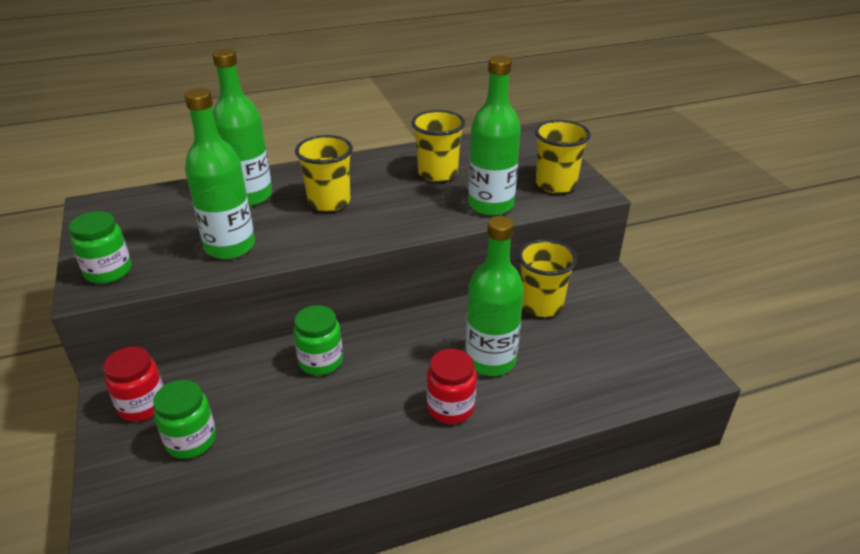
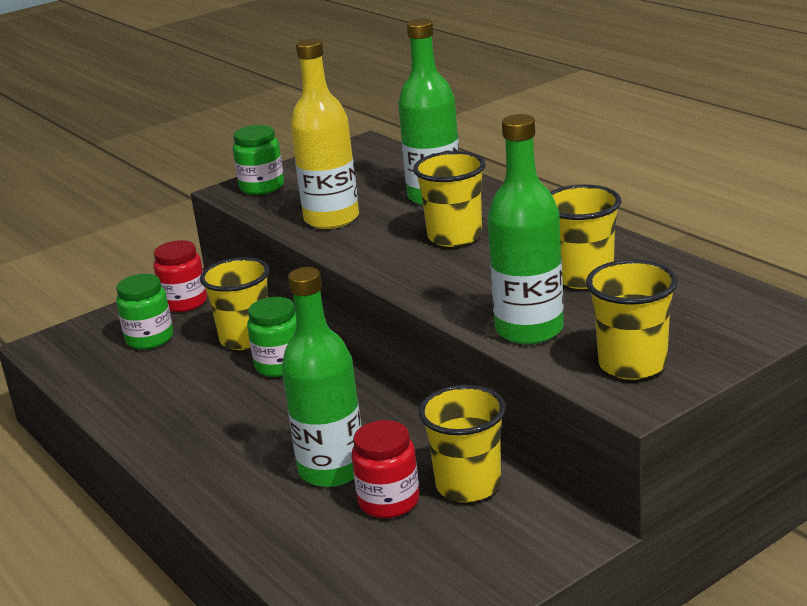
camera: 75 degrees right, 10 degrees down
green bottle [184,88,255,259] -> yellow bottle [290,39,359,229]
red jar [426,349,477,424] -> red jar moved to [352,420,419,518]
none -> yellow cup [200,257,269,350]

